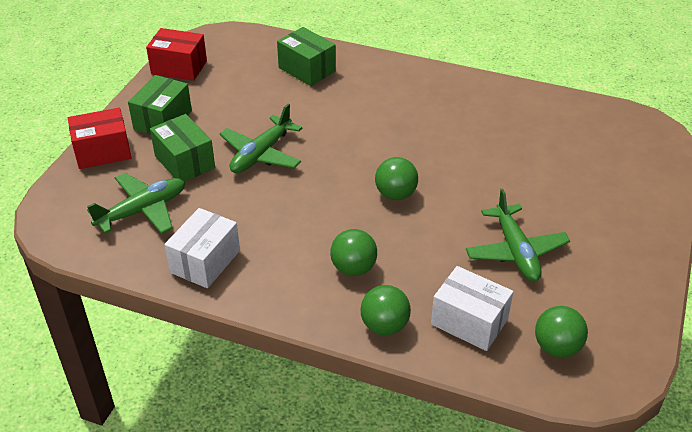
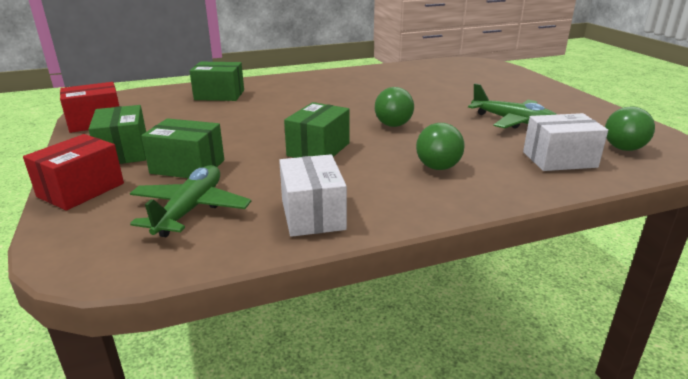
camera: 40 degrees left, 15 degrees down
green plane [220,103,303,173] -> none
green ball [361,285,411,335] -> none
none -> green box [284,102,350,158]

